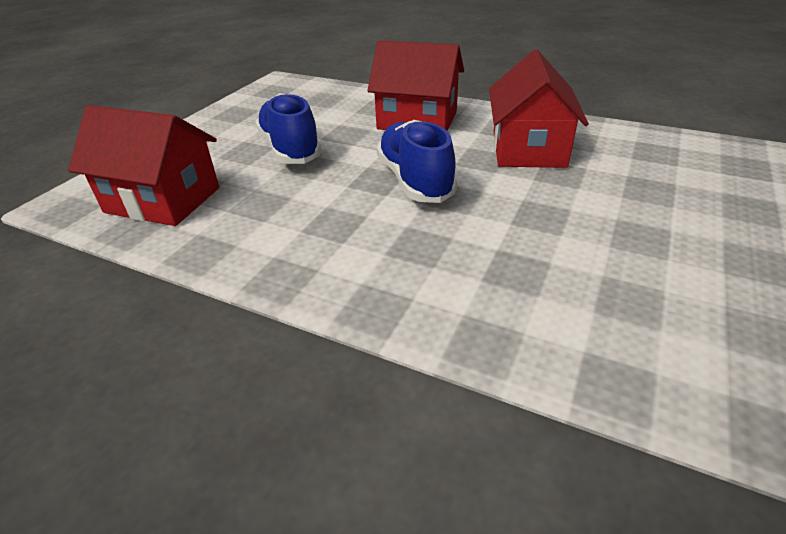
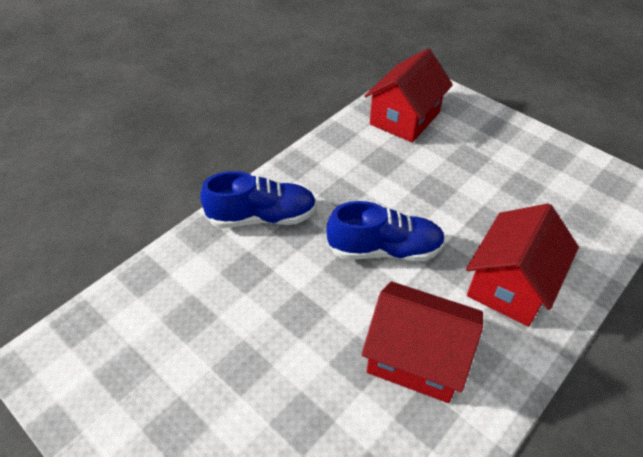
camera: 105 degrees right, 10 degrees up
blue shoe [255,93,322,164] -> blue shoe moved to [200,171,317,228]

